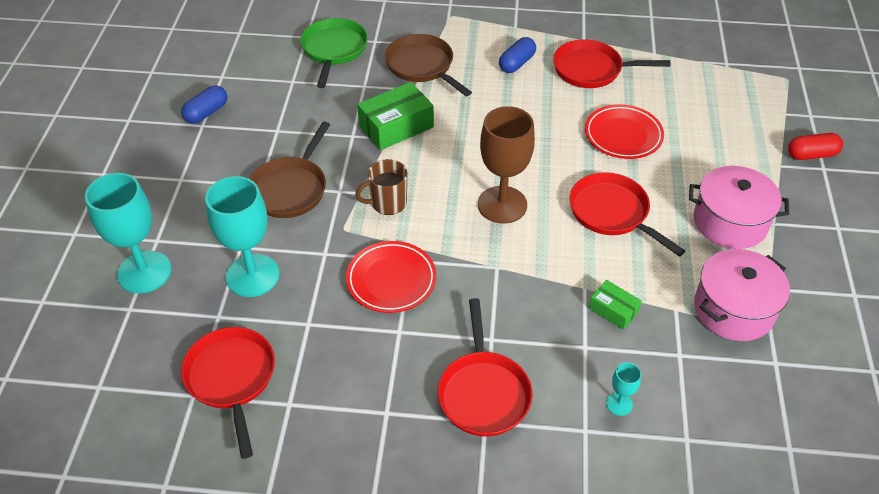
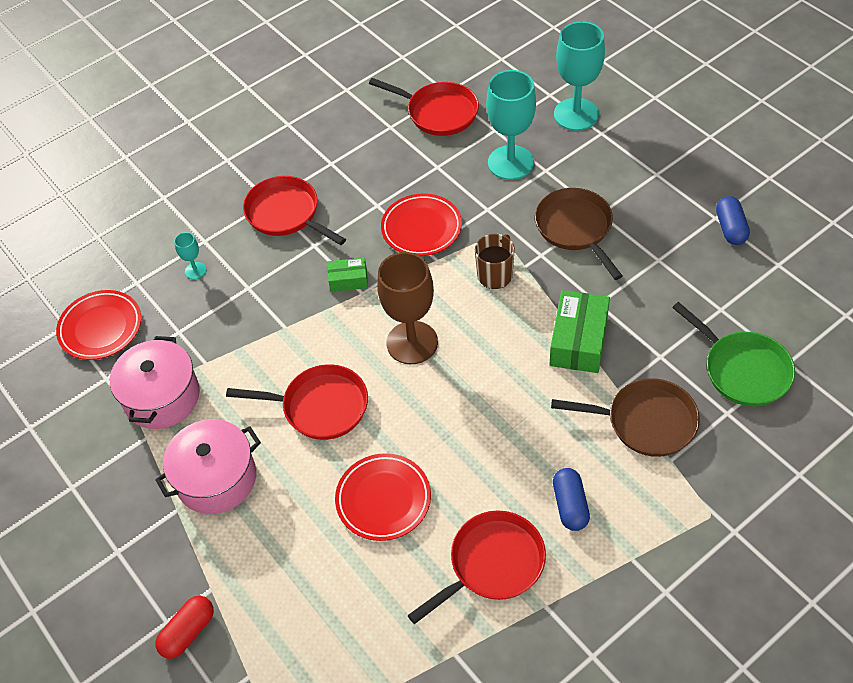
camera: 140 degrees right, 5 degrees up
green box [589,280,642,330] -> green box moved to [328,258,368,292]
none -> red plate [56,290,141,360]

